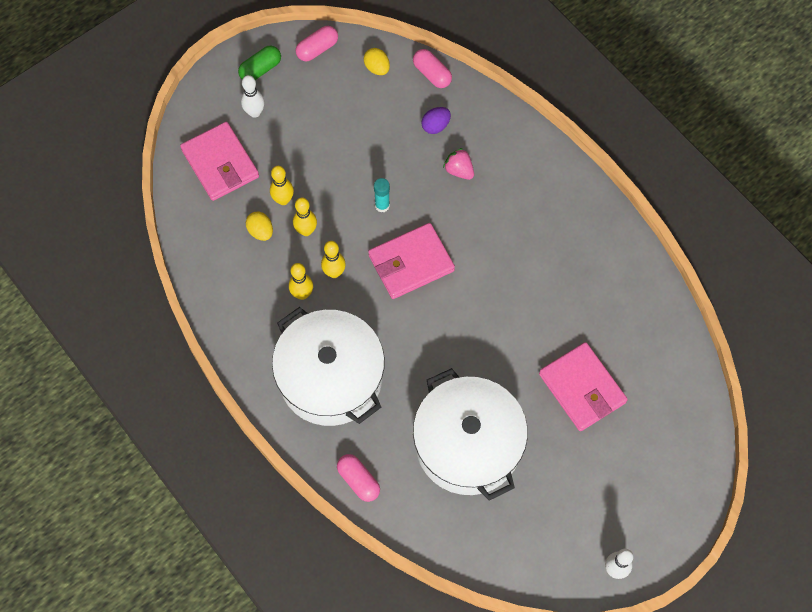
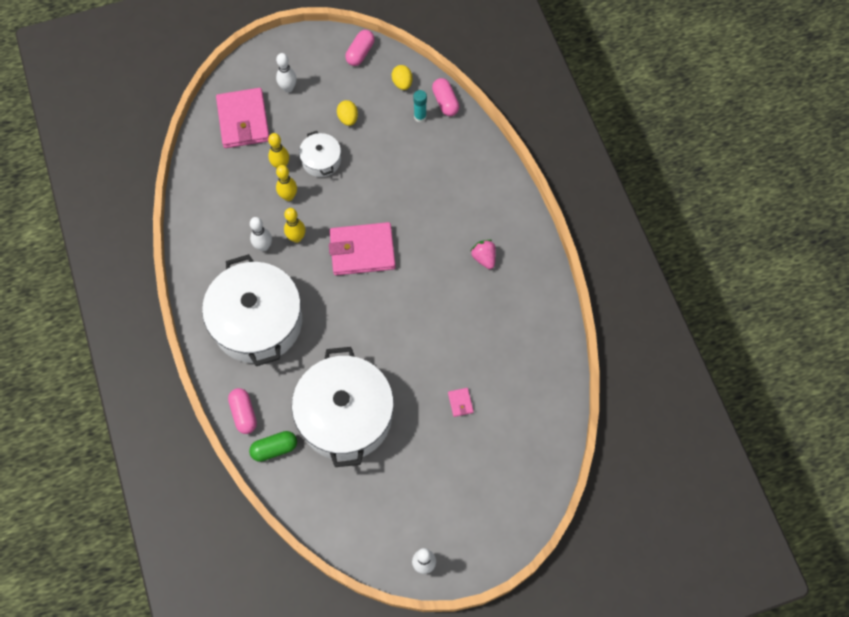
camera: 20 degrees right, 0 degrees up
green capsule [238,46,281,80] -> green capsule moved to [249,431,297,462]
yellow egg [246,212,273,241] -> yellow egg moved to [337,100,358,126]
yellow bowling pin [289,263,313,300] -> white bowling pin [250,217,272,251]
pink capsule [296,26,338,61] -> pink capsule turned 45 degrees counterclockwise [345,30,375,66]
turquoise glue stick [374,178,390,212] -> turquoise glue stick moved to [413,90,427,123]
purple egg [421,107,451,134] -> none
pink strawberry [443,148,474,180] -> pink strawberry moved to [471,240,496,269]
pink wallet [539,342,628,431] -> pink wallet [448,388,474,417], size x0.40
none -> white pot [299,131,341,177]

